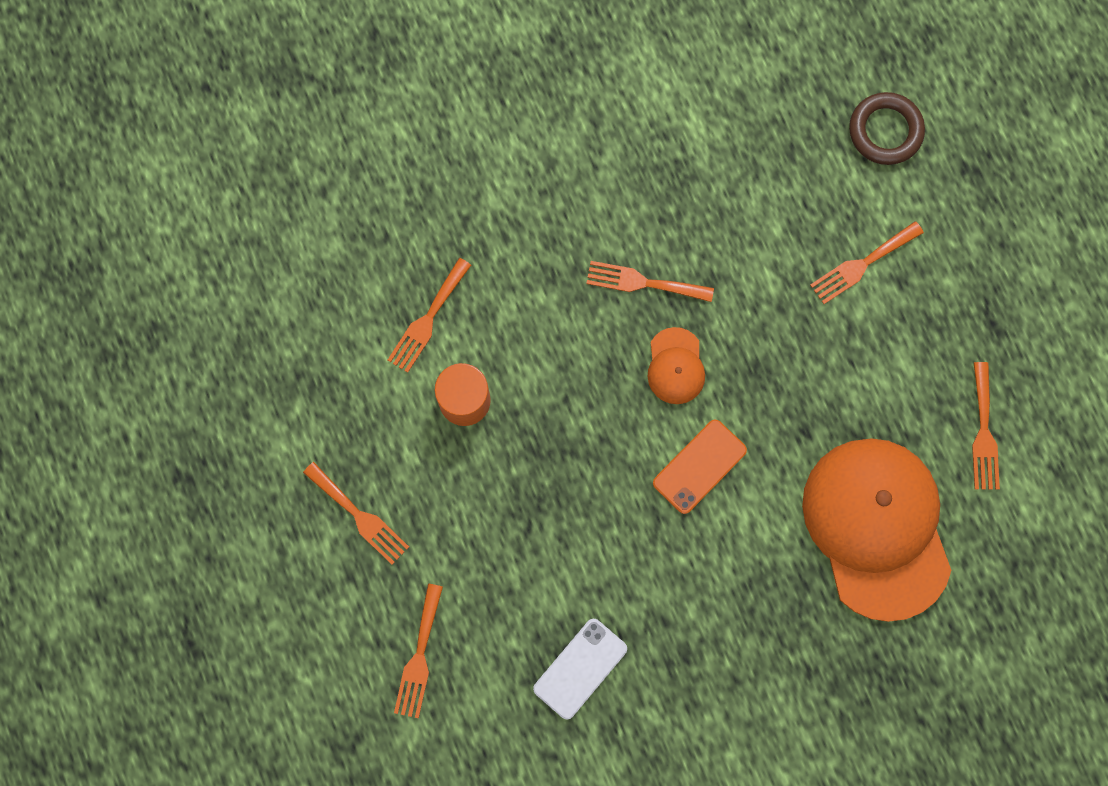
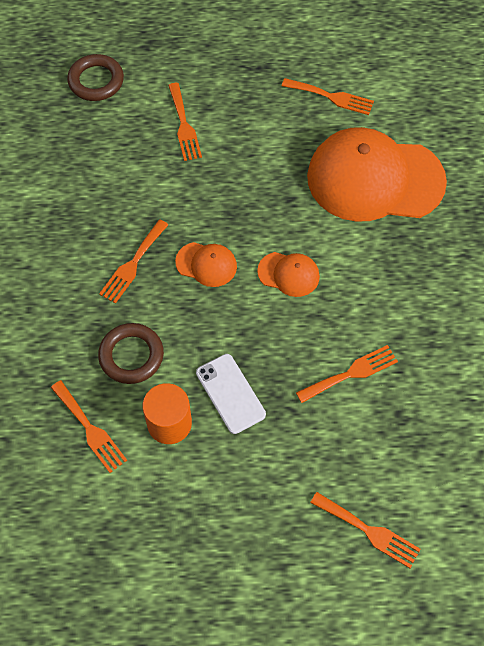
camera: 70 degrees left, 15 degrees down
orange fork [303,462,409,565] -> orange fork moved to [296,345,398,403]
white phone [533,619,627,719] -> white phone moved to [196,354,266,434]
orange phone [653,420,747,514] -> orange cap [257,252,320,297]
none -> brown ring [98,323,164,384]

